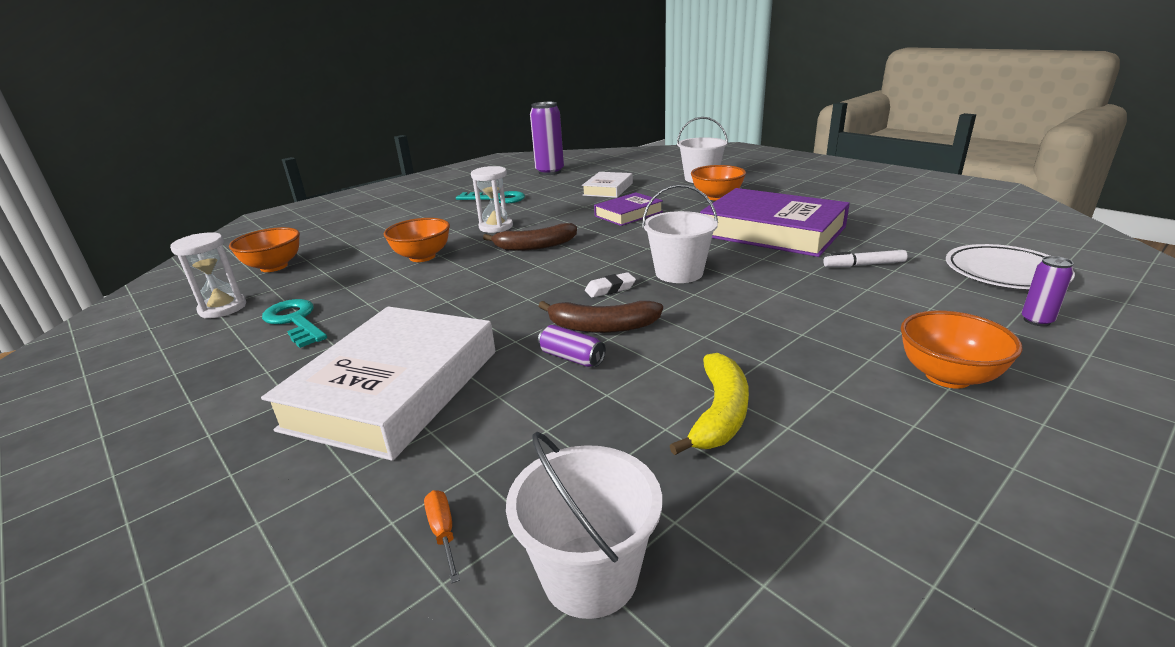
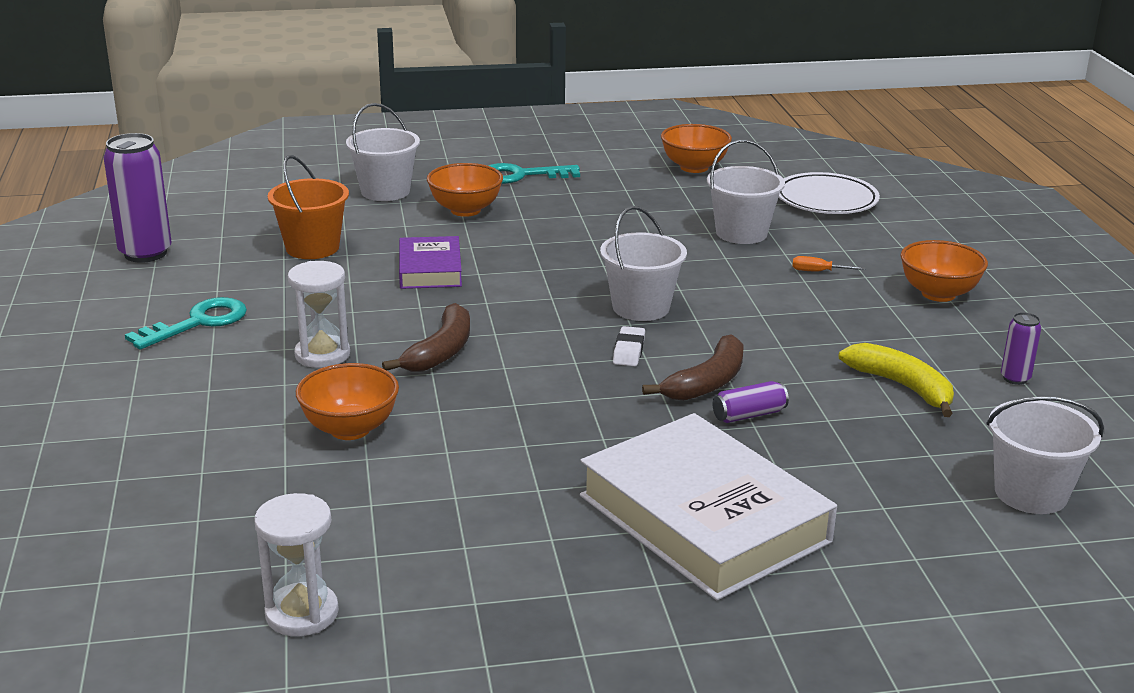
camera: 60 degrees left, 0 degrees up
orange bowl [229,227,300,272] -> orange bowl moved to [661,124,732,173]
turquoise key [262,299,327,348] -> turquoise key moved to [488,163,580,184]
orange screwdriver [424,490,460,583] -> orange screwdriver moved to [792,256,865,271]
white book [582,172,633,198] -> orange bucket [268,155,349,259]
purple book [700,188,850,257] -> none
white marker [823,250,908,267] -> white bucket [707,140,785,244]
purple can [1022,256,1074,326] -> purple can moved to [1001,312,1041,385]

